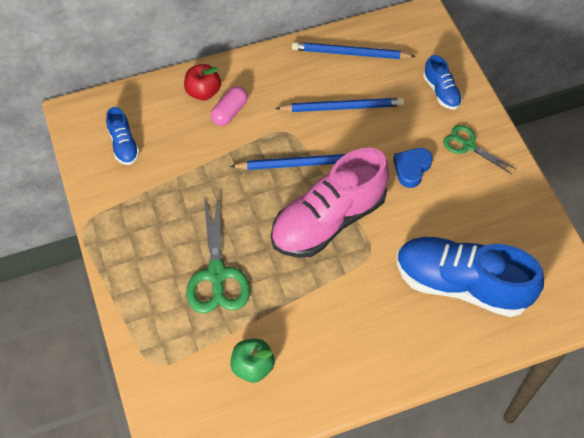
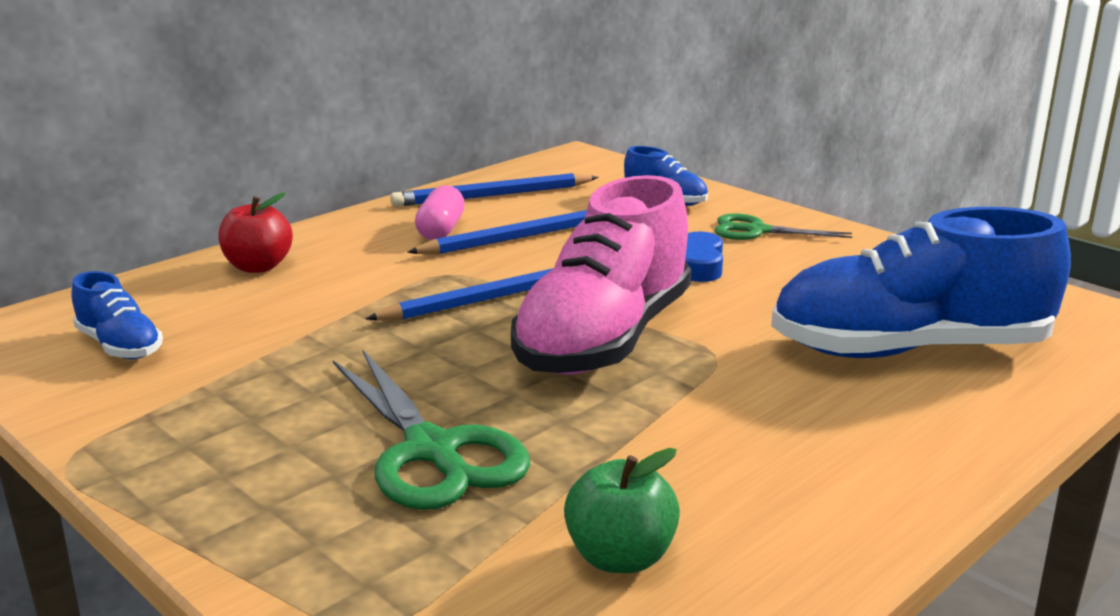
camera: 25 degrees left, 35 degrees down
pink capsule [211,86,248,126] -> pink capsule moved to [415,185,465,240]

